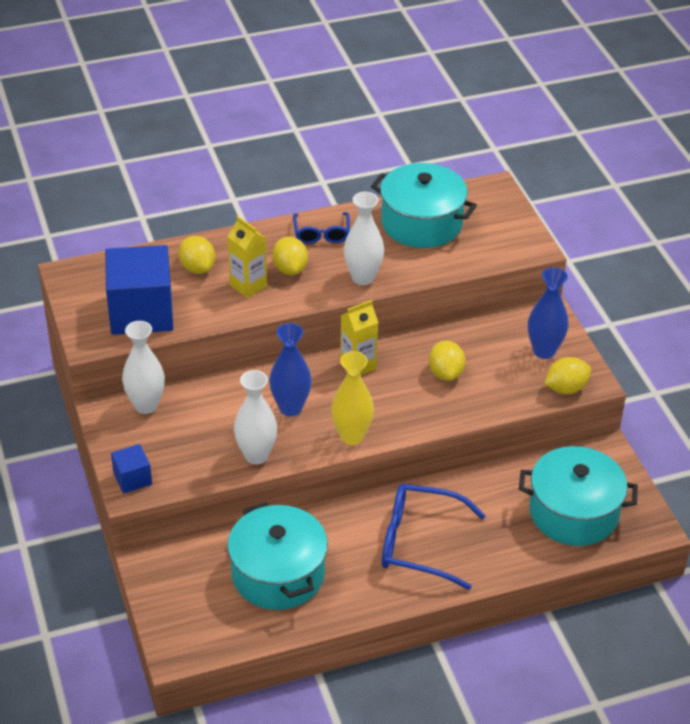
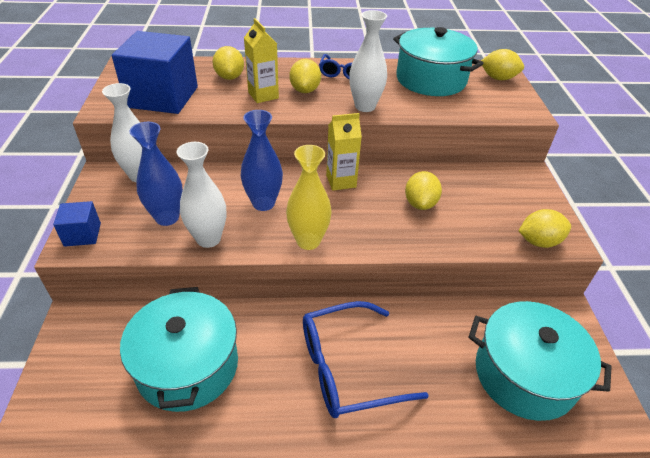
camera: 15 degrees right, 0 degrees up
blue glasses [382,484,486,590] -> blue glasses turned 45 degrees counterclockwise [303,301,429,418]
blue vase [528,267,569,359] -> blue vase moved to [129,122,183,226]
none -> yellow lemon [481,49,524,80]

